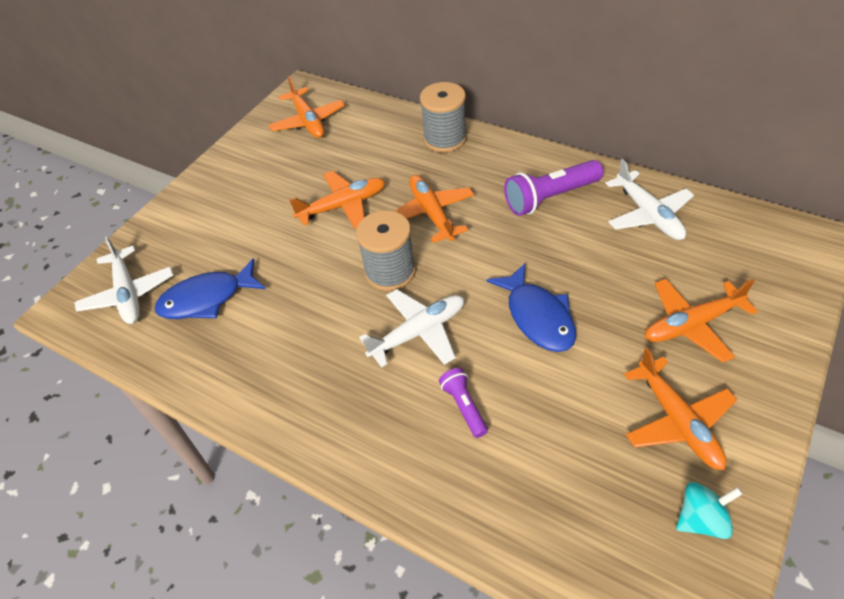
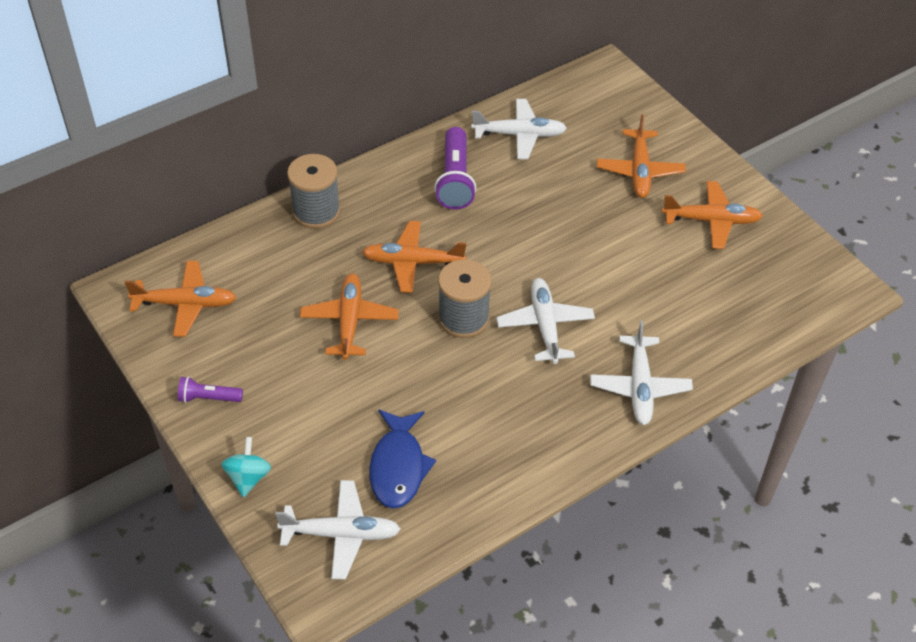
camera: 70 degrees left, 0 degrees up
purple flashlight [439,368,488,438] -> purple flashlight moved to [178,377,243,403]
blue fish [486,263,576,352] -> none
turquoise spinning top [676,482,743,539] -> turquoise spinning top moved to [221,437,271,498]
none -> white plane [590,320,693,425]

